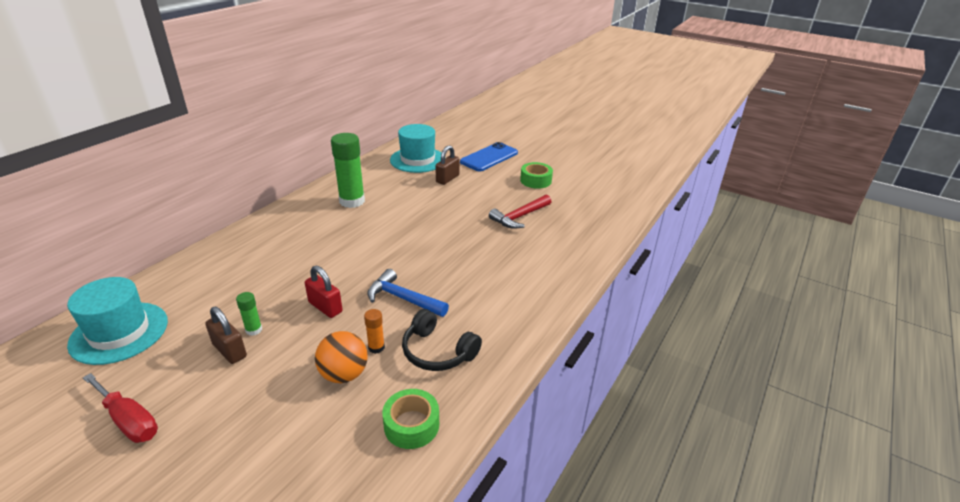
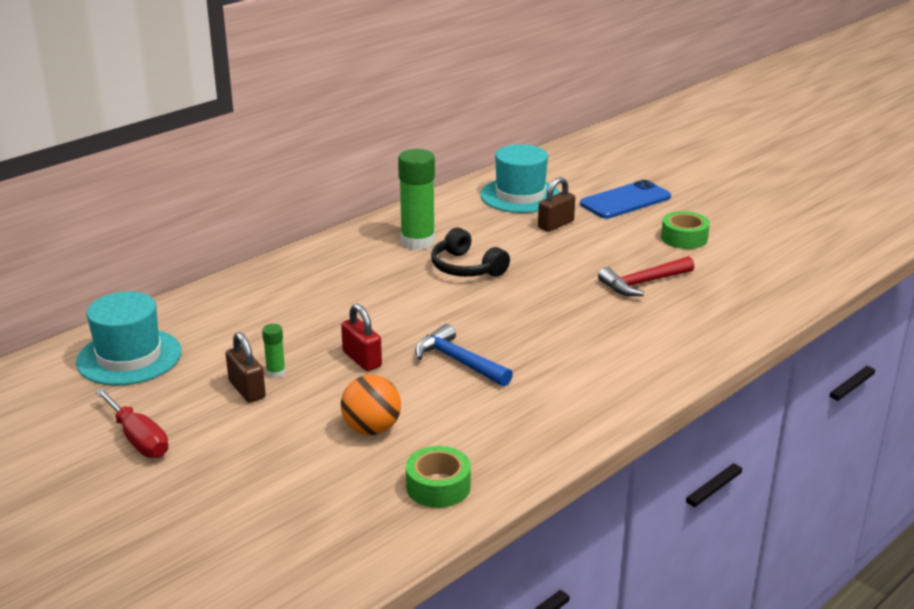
camera: 15 degrees right, 5 degrees down
orange glue stick [364,309,385,354] -> none
black headphones [402,309,482,371] -> black headphones moved to [431,228,510,277]

